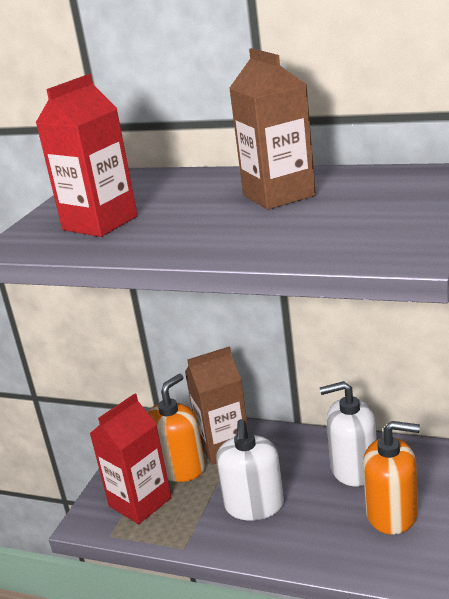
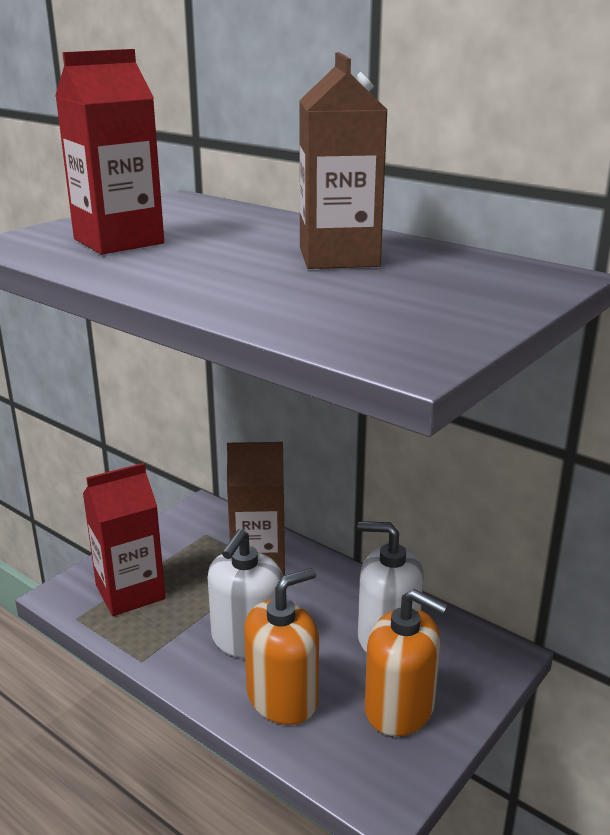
camera: 15 degrees right, 0 degrees up
orange soap dispenser [147,374,205,482] -> orange soap dispenser moved to [244,568,319,725]

